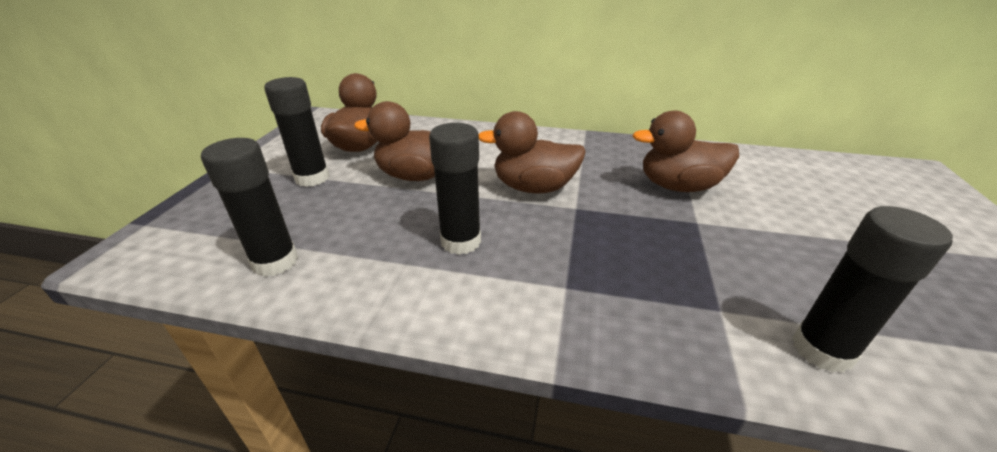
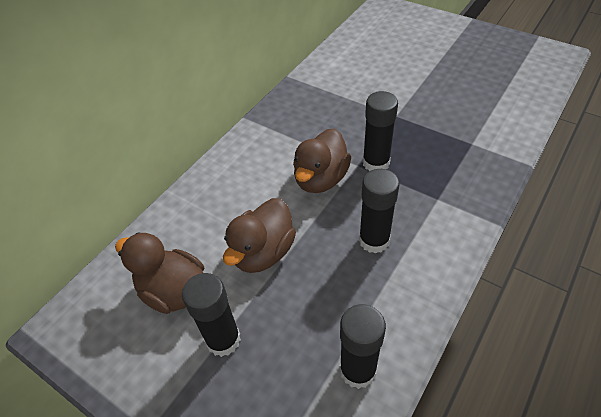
camera: 65 degrees left, 15 degrees up
brown duck [633,110,739,192] -> none
black glue stick [792,206,953,373] -> black glue stick moved to [363,91,398,171]

